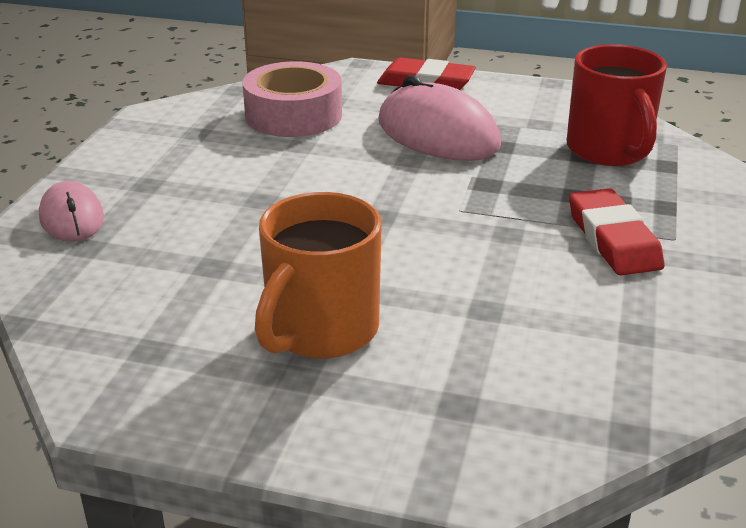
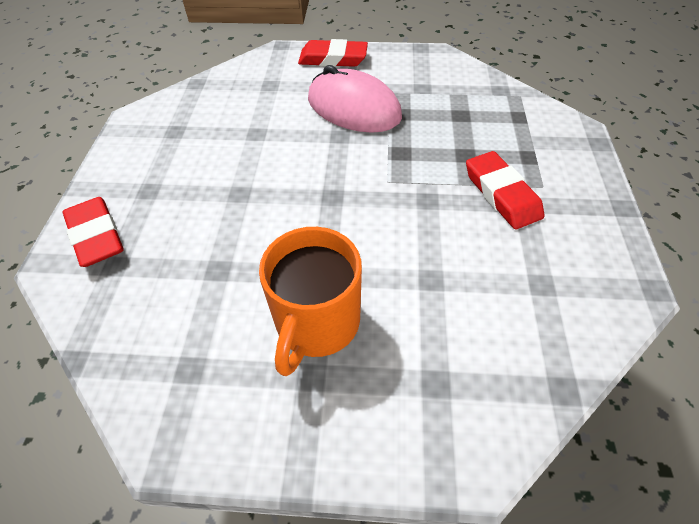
camera: 10 degrees left, 20 degrees up
pink mouse [39,181,104,242] -> red eraser [63,197,124,267]
pink tape [242,61,342,137] -> none
red mug [566,44,667,166] -> none

